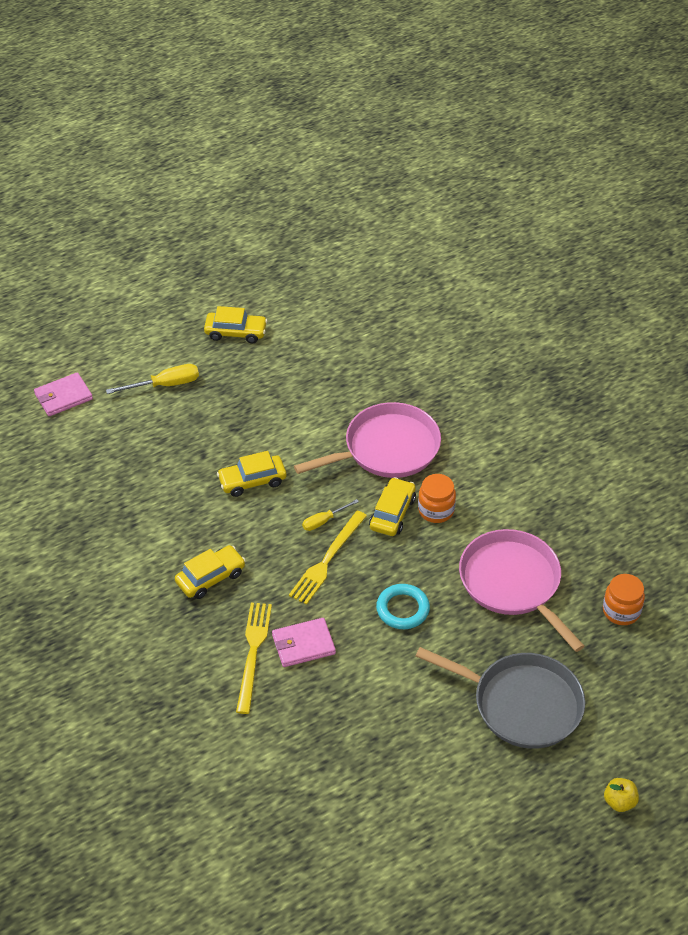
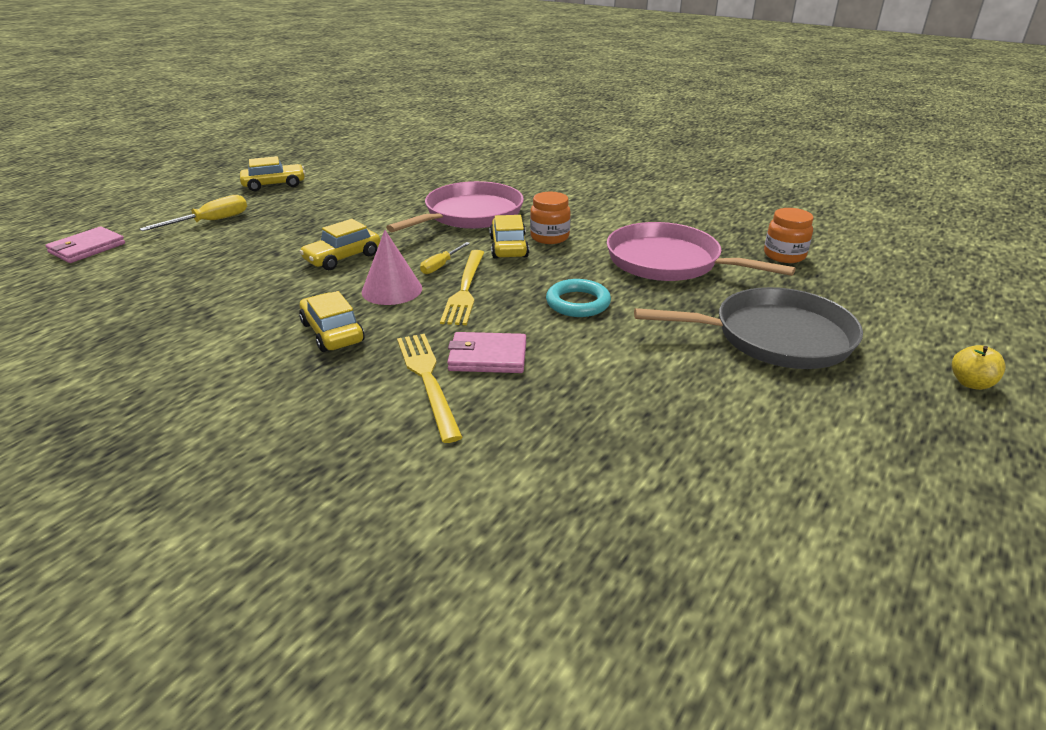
camera: 25 degrees left, 15 degrees down
yellow car [175,545,246,599] -> yellow car turned 60 degrees counterclockwise [299,291,365,352]
pink wallet [272,618,336,667] -> pink wallet turned 45 degrees clockwise [447,332,526,373]
none -> pink cone [362,230,422,305]

